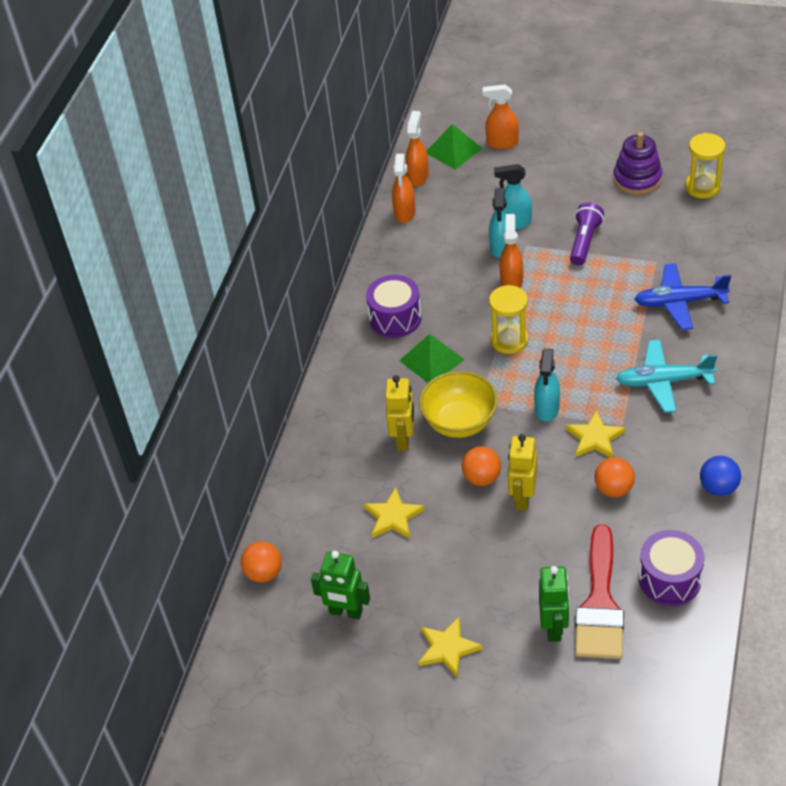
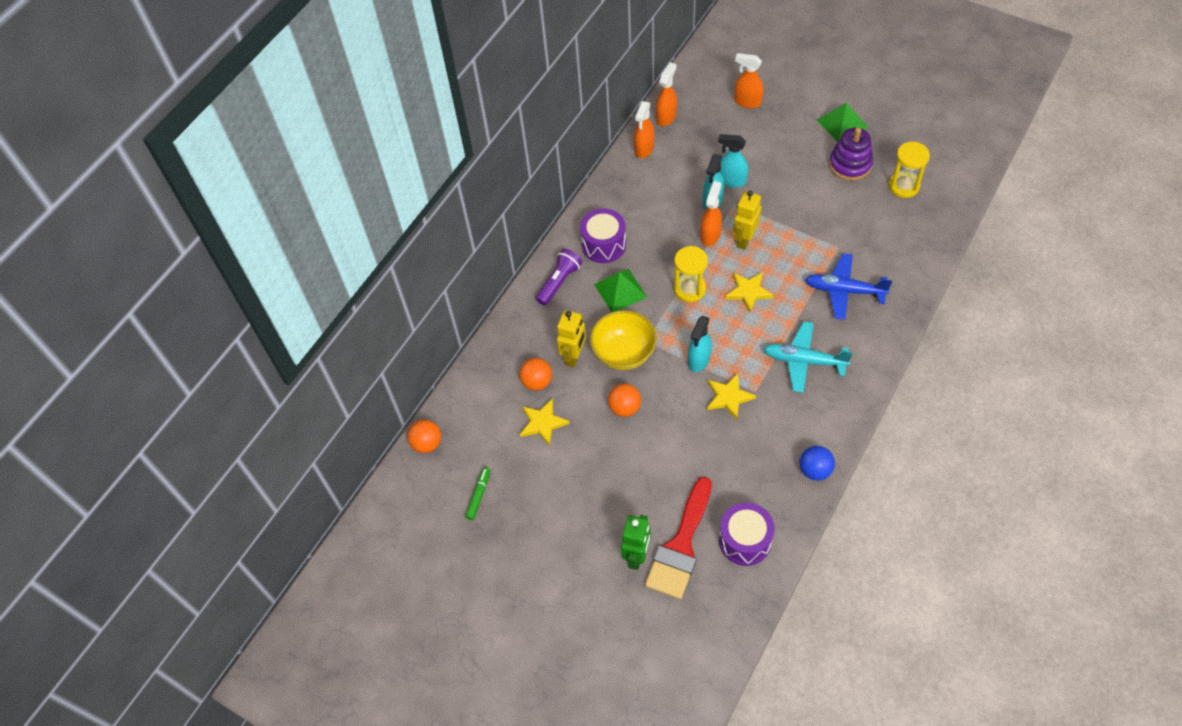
camera: 15 degrees right, 10 degrees up
green robot [311,551,370,619] -> green marker [465,467,491,520]
yellow star [418,617,482,677] -> yellow star moved to [725,272,774,313]
green pyramid [427,124,483,170] -> green pyramid moved to [817,102,868,142]
yellow robot [508,434,537,511] -> yellow robot moved to [733,190,761,250]
purple flashlight [570,202,604,265] -> purple flashlight moved to [536,249,582,306]
orange ball [594,457,635,497] -> orange ball moved to [519,358,552,391]

